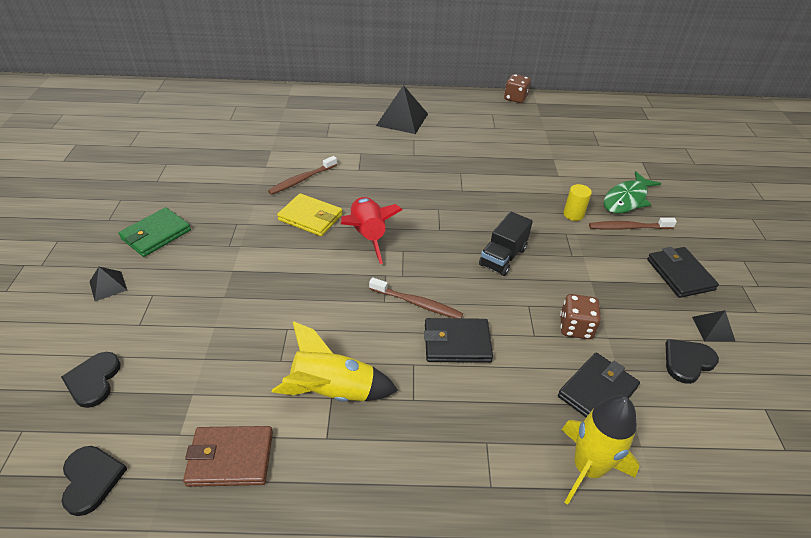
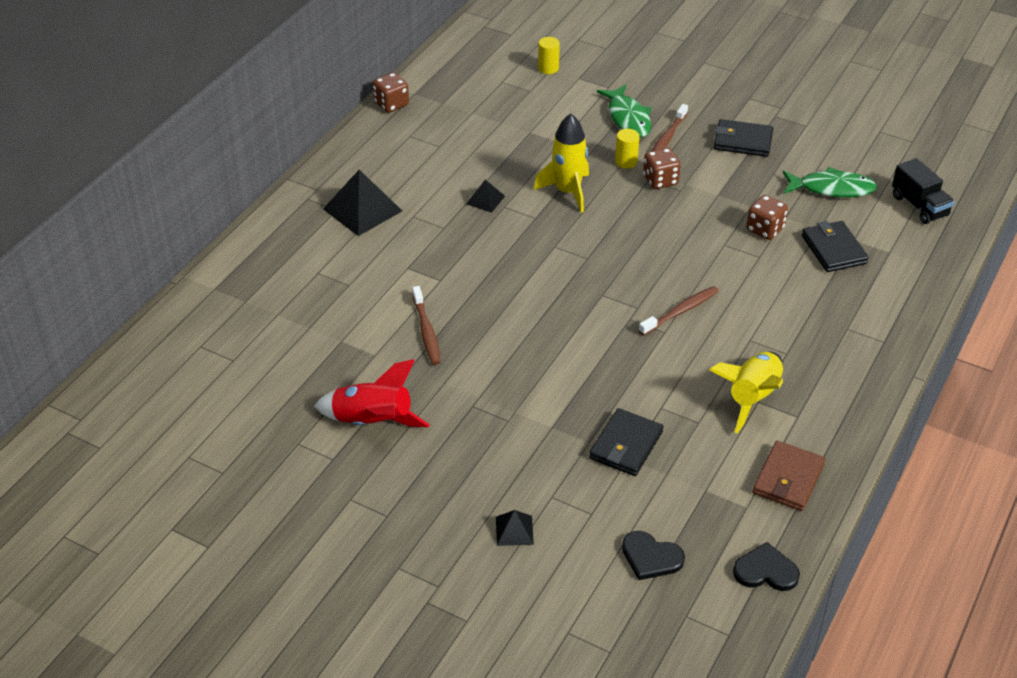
camera: 60 degrees left, 0 degrees up
green wallet [119,207,191,257] -> none
yellow wallet [277,193,343,236] -> none
red rocket [341,197,403,264] -> red rocket moved to [314,359,430,427]
black wallet [424,318,493,363] -> black wallet moved to [589,408,664,476]
black truck [479,212,533,276] -> black truck moved to [892,158,955,224]
yellow rocket [562,395,639,505] -> yellow rocket moved to [534,114,589,213]
black heart [666,339,719,384] -> green fish [783,167,877,197]
black pyramid [692,310,735,341] -> black pyramid moved to [466,180,505,213]
none -> yellow cylinder [538,37,560,74]
none -> brown dice [643,148,681,189]

